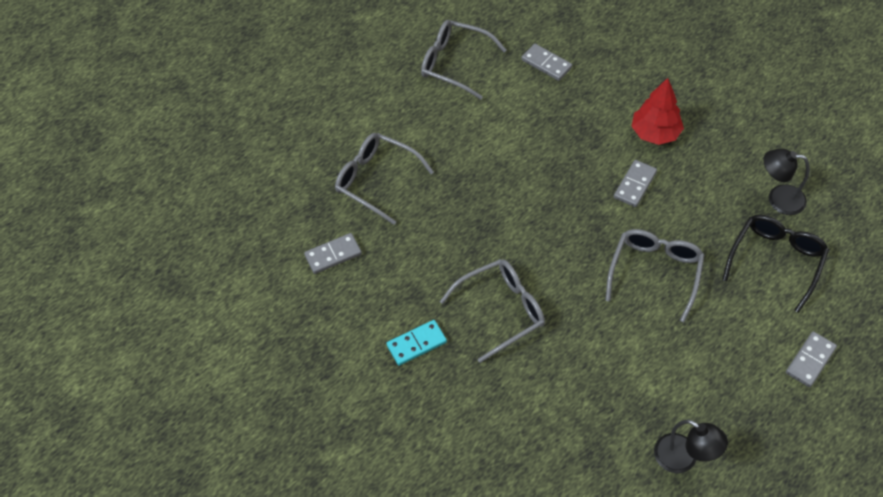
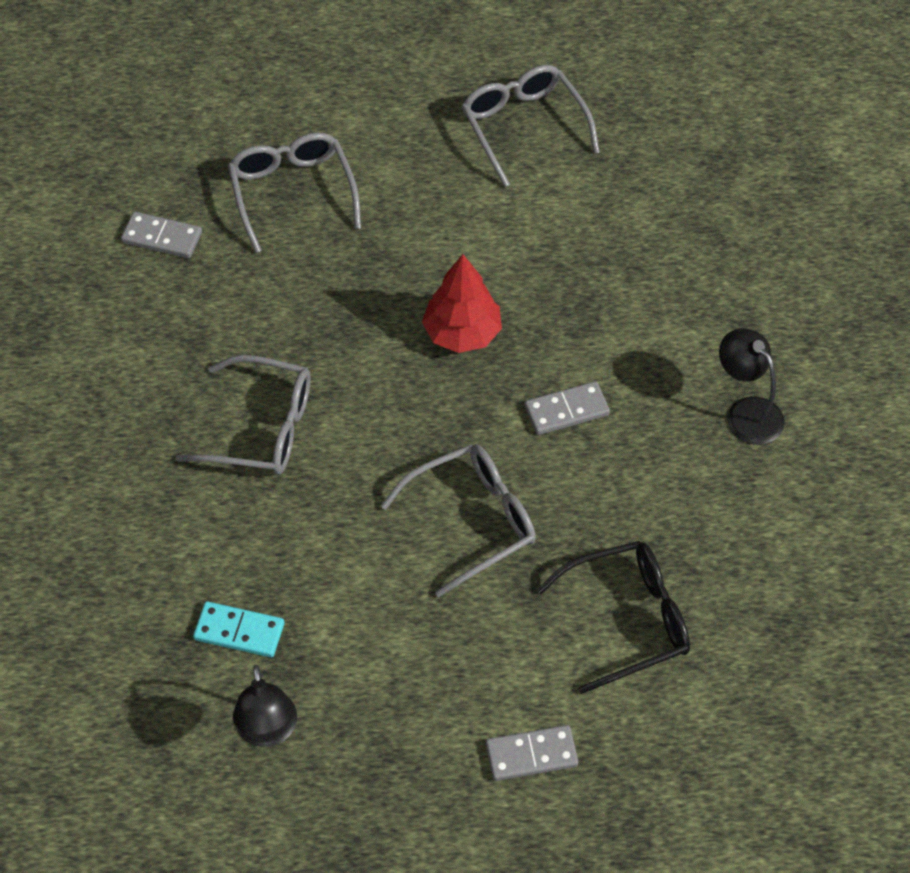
camera: 40 degrees right, 0 degrees up
turquoise domino [386,320,447,366] -> turquoise domino moved to [193,601,284,657]
grey domino [521,44,572,81] -> none
red tree [631,78,684,145] -> red tree moved to [422,254,502,353]
black lamp [764,148,809,215] -> black lamp moved to [719,328,785,445]

